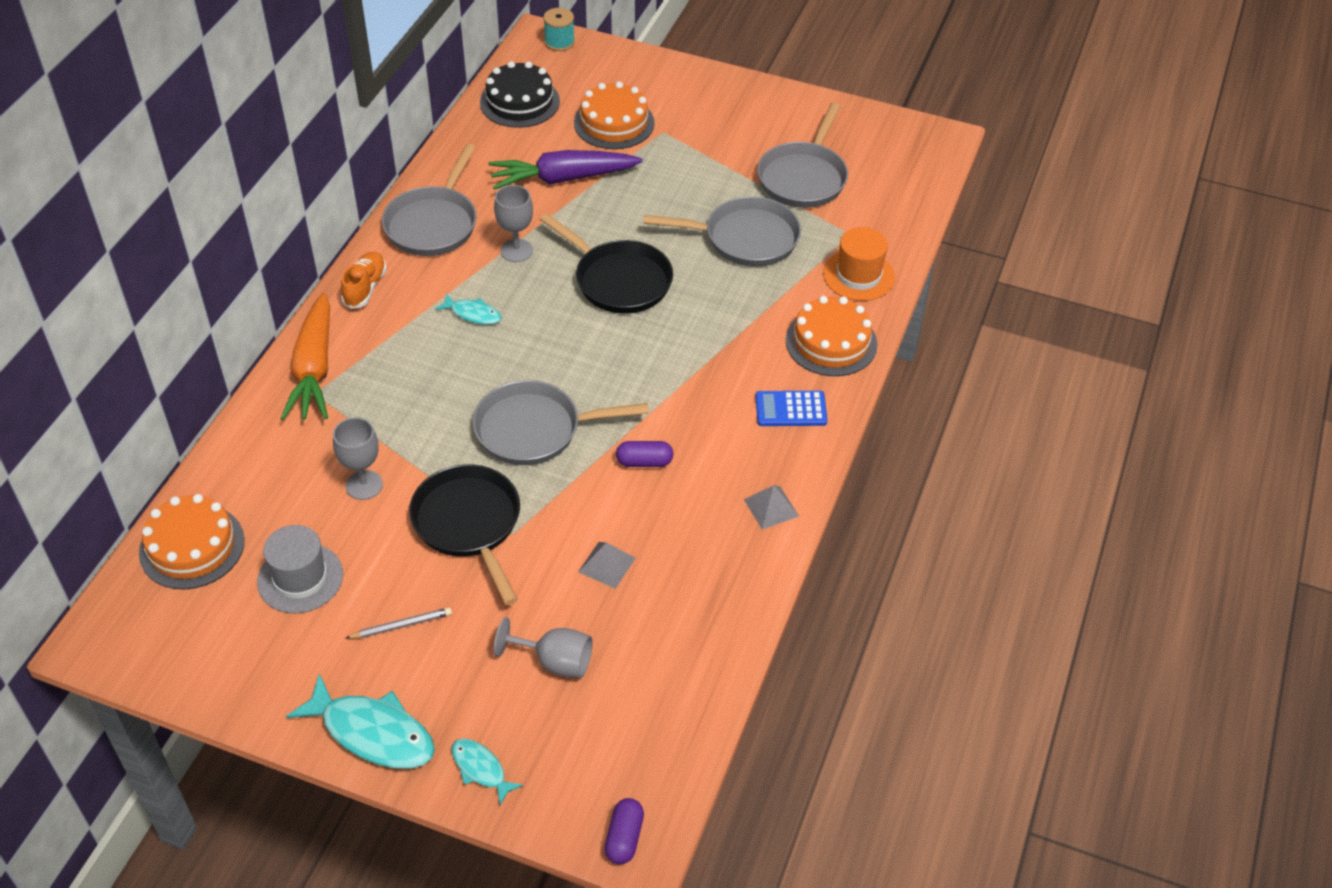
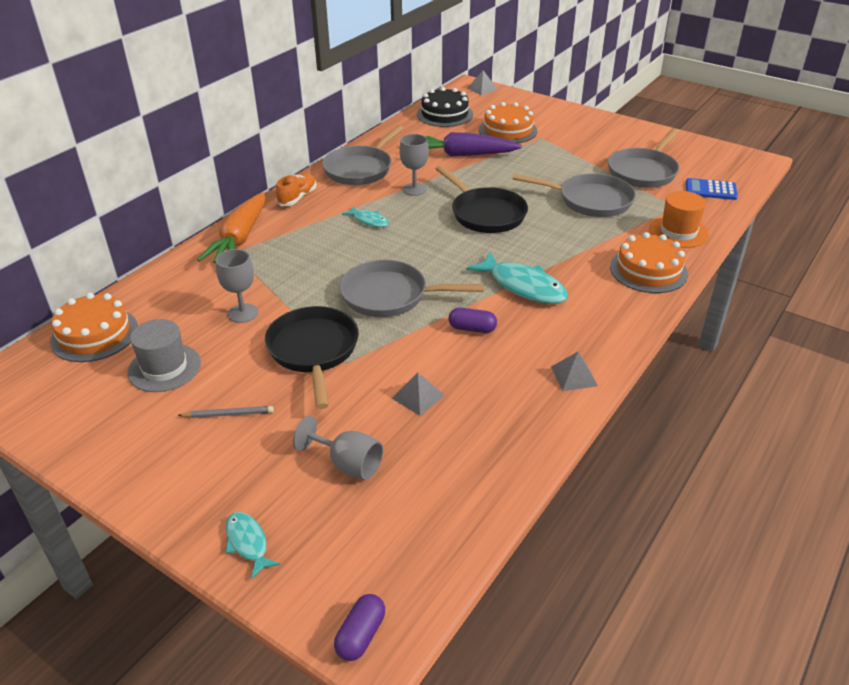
camera: 15 degrees right, 10 degrees down
turquoise fish [286,674,435,769] -> turquoise fish moved to [466,252,568,304]
turquoise spool [543,8,575,51] -> grey pyramid [467,70,498,95]
blue calculator [755,391,828,426] -> blue calculator moved to [686,178,738,200]

